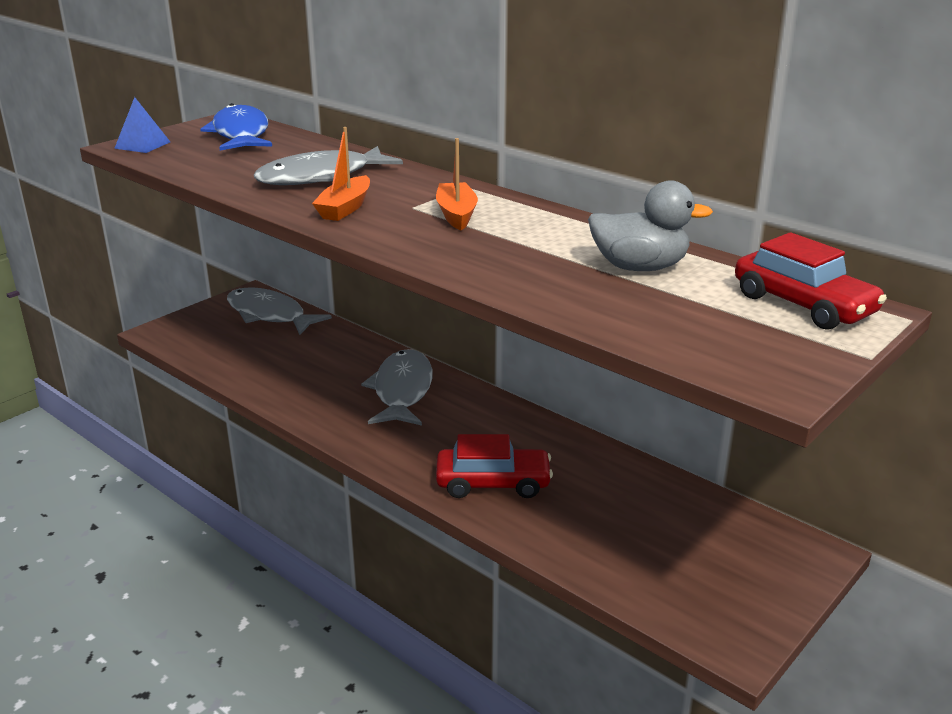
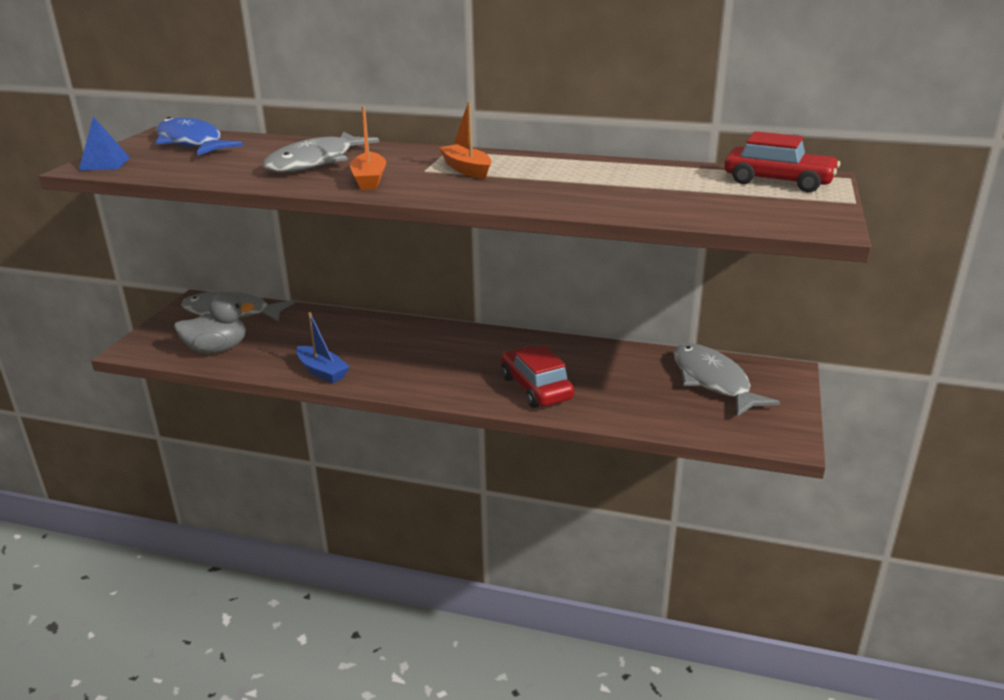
camera: 25 degrees left, 0 degrees up
grey fish [361,349,433,426] -> grey fish moved to [673,343,780,417]
red car [436,434,553,498] -> red car turned 90 degrees counterclockwise [501,346,574,408]
grey duck [588,180,713,271] -> grey duck moved to [174,292,255,354]
none -> blue boat [296,312,350,383]

